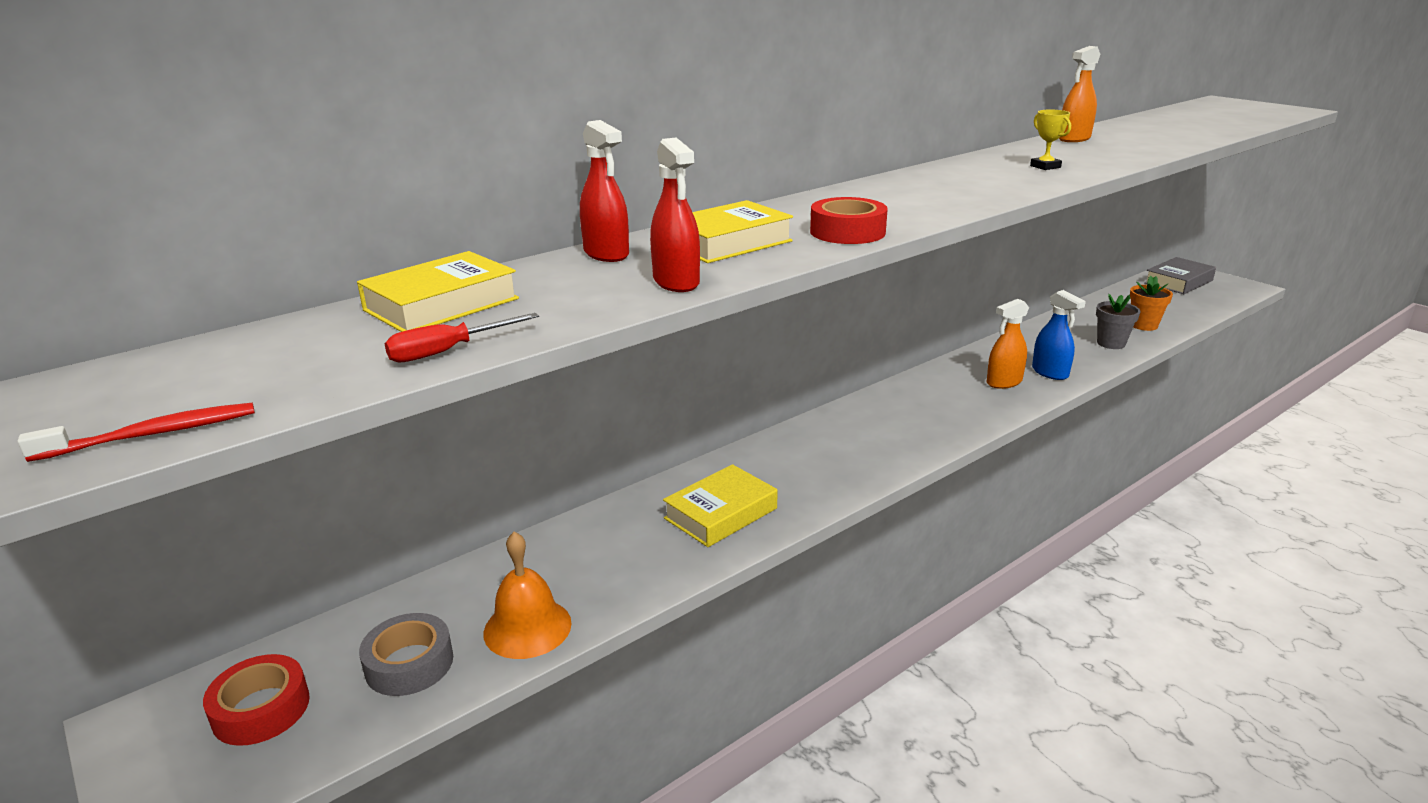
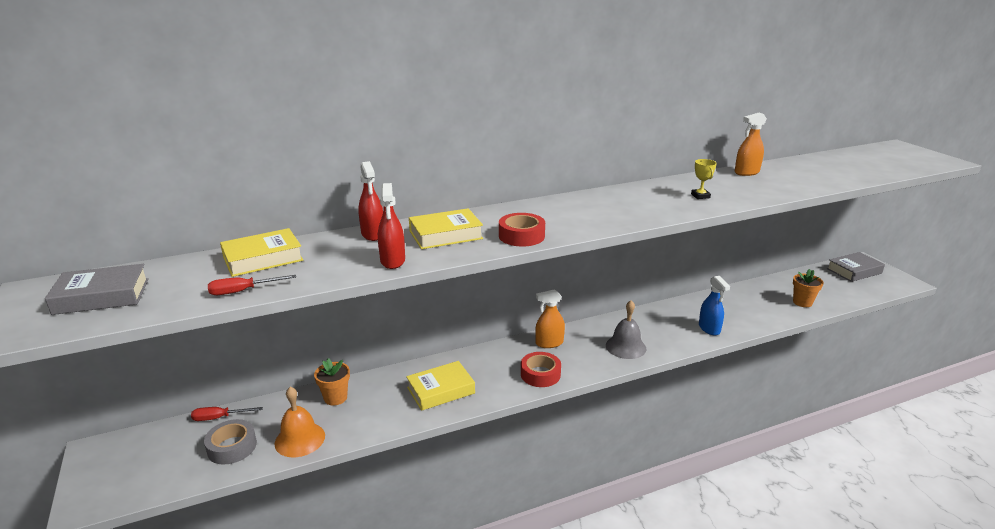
camera: 15 degrees right, 0 degrees up
red toothbrush [18,403,255,462] -> none
red tape [203,654,310,746] -> red tape moved to [521,352,561,387]
orange spray bottle [987,299,1029,389] -> orange spray bottle moved to [535,289,565,348]
grey flower pot [1096,294,1140,349] -> none
none -> grey book [45,264,149,315]
none -> red screwdriver [191,407,263,421]
none -> orange flower pot [314,358,350,406]
none -> grey bell [606,300,646,359]

